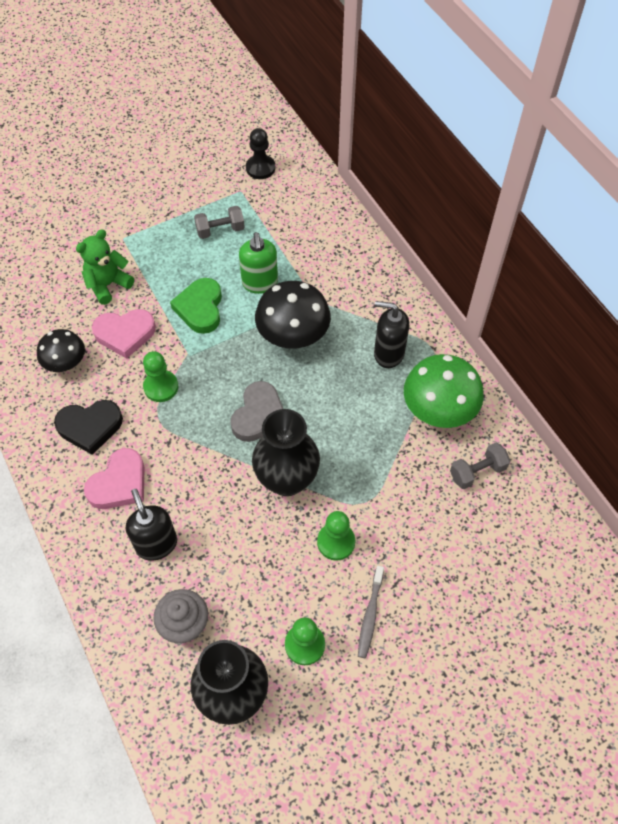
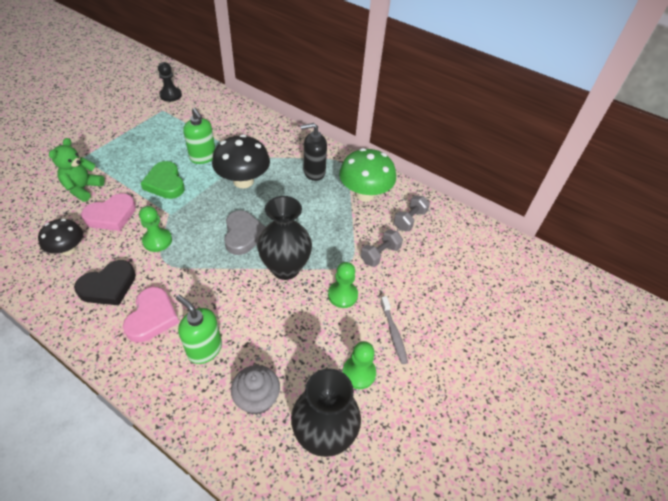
camera: 30 degrees left, 10 degrees down
black soap dispenser [126,489,177,561] -> green soap dispenser [176,295,222,364]
grey dumbbell [194,206,245,239] -> grey dumbbell moved to [361,229,403,267]

